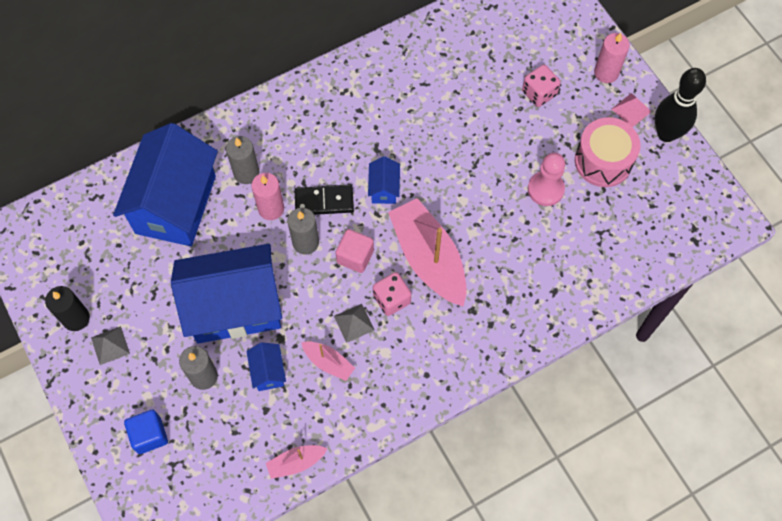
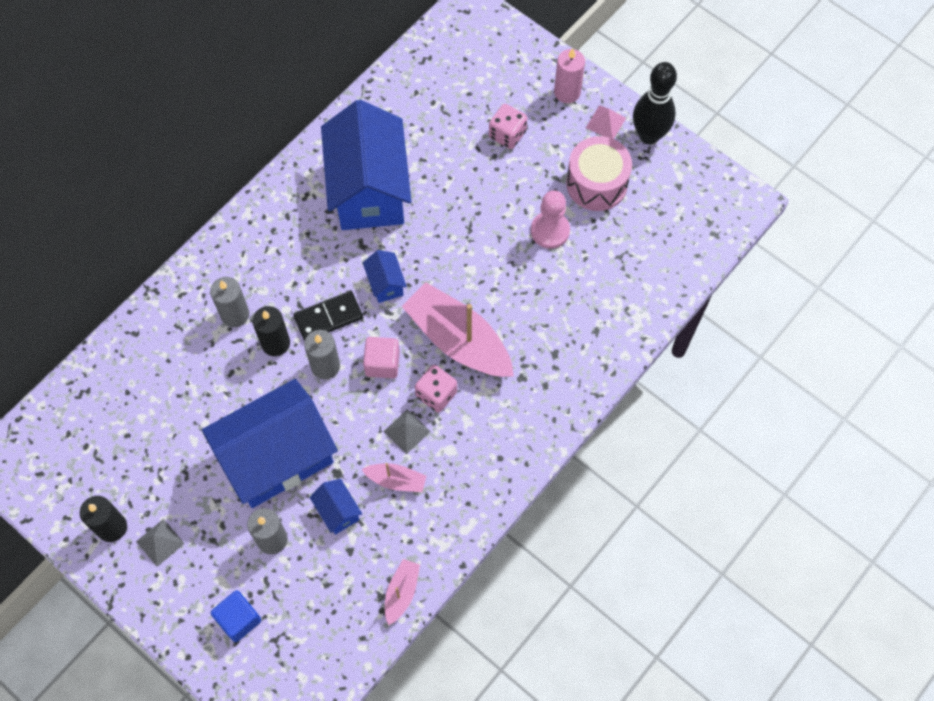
camera: 20 degrees left, 0 degrees up
blue house [113,123,218,246] -> blue house moved to [321,100,412,230]
pink candle [251,173,284,220] -> black candle [252,306,290,356]
pink boat [266,445,328,479] -> pink boat turned 150 degrees clockwise [385,559,420,625]

